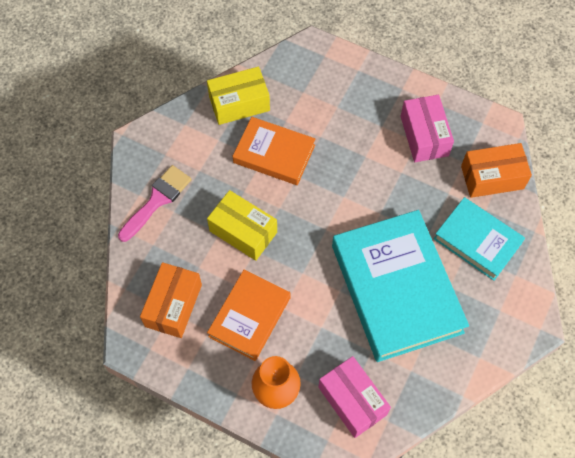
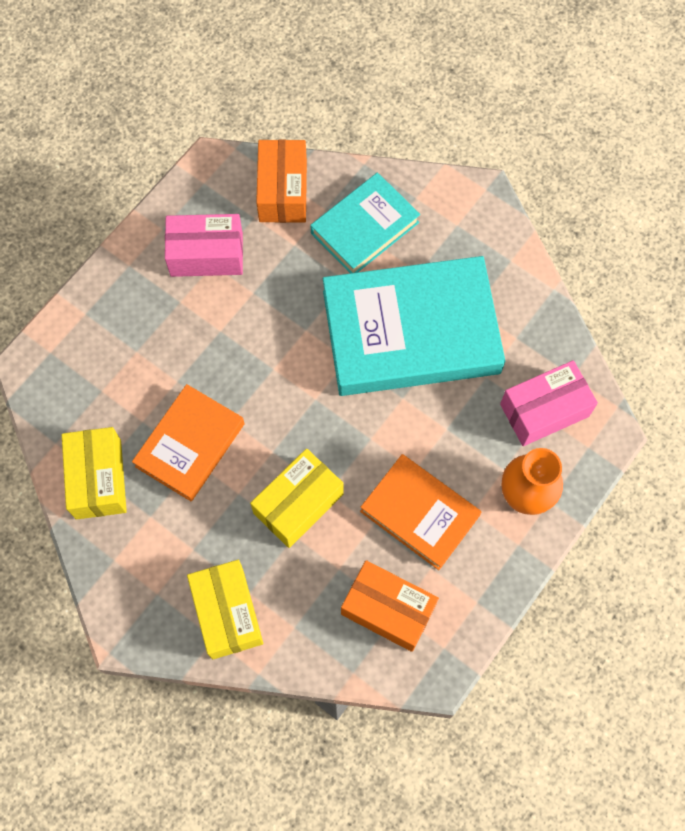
camera: 80 degrees left, 5 degrees up
pink brush [118,165,192,242] -> yellow box [187,560,263,659]

